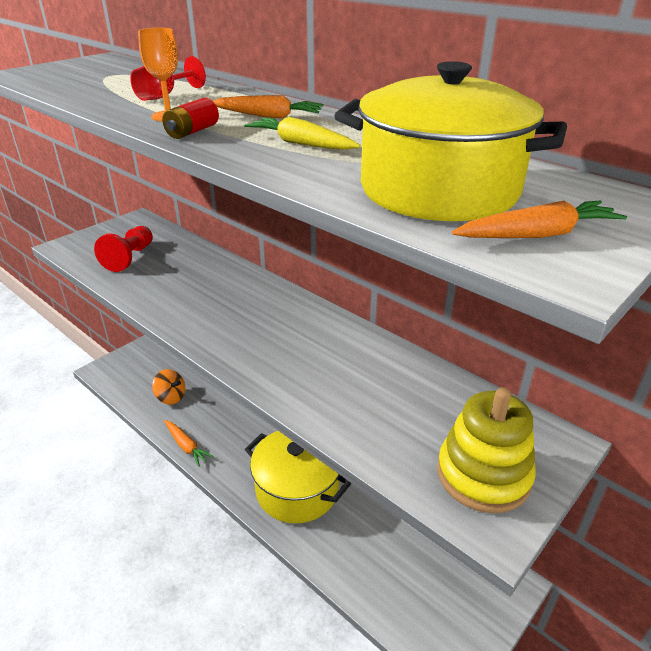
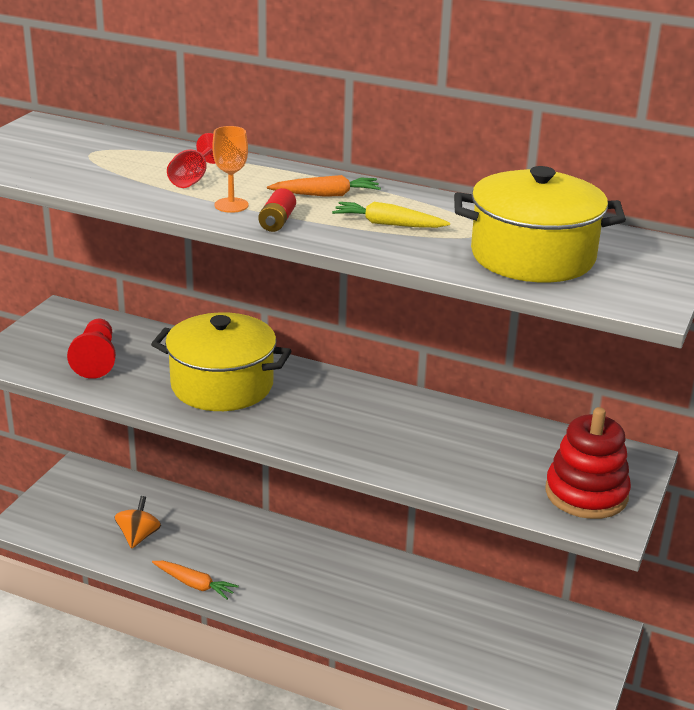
camera: 20 degrees left, 5 degrees down
orange spinning top [152,369,185,405] -> orange spinning top turned 90 degrees counterclockwise [115,496,161,549]
yellow pot [245,431,351,523] -> yellow pot moved to [151,312,292,411]
yellow stacking toy [437,387,536,513] -> red stacking toy [545,407,631,519]
orange carrot [452,201,627,238] -> none

